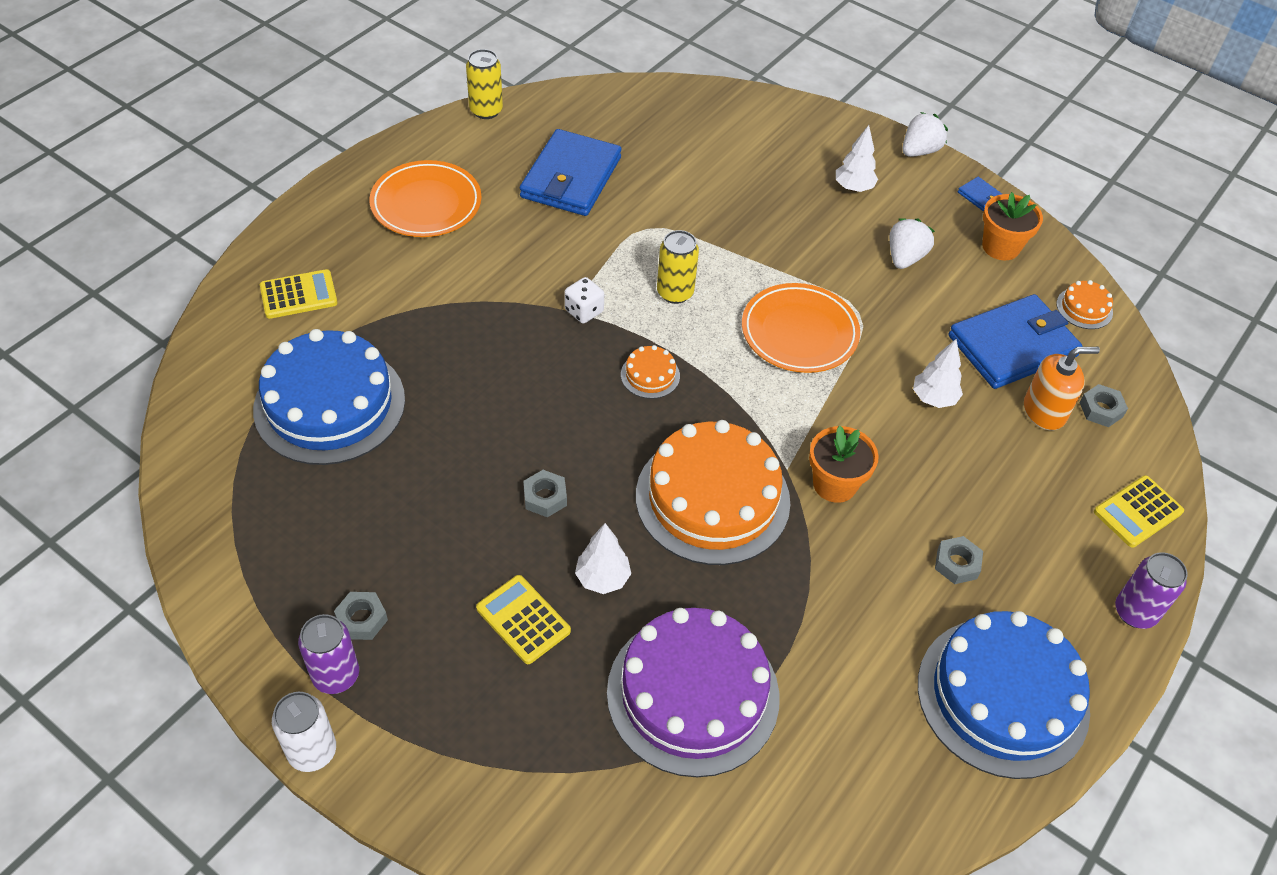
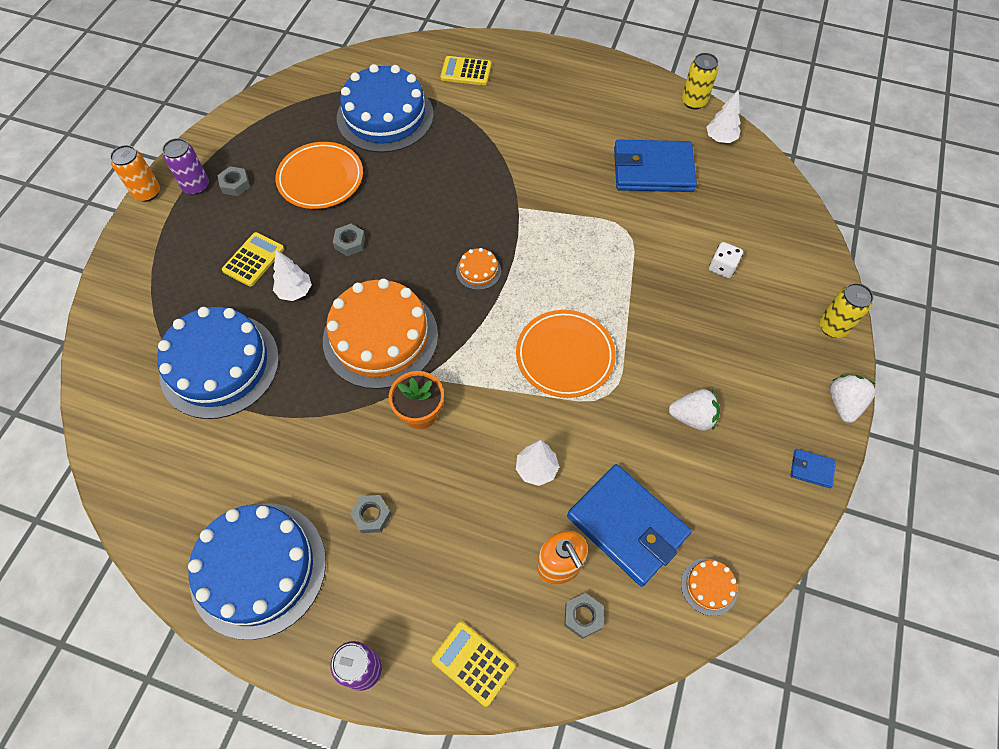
camera: 75 degrees right, 10 degrees up
yellow calculator [260,269,338,319] -> yellow calculator turned 135 degrees clockwise [440,56,491,85]
white can [272,692,336,772] -> orange can [110,145,160,202]
orange plate [369,160,482,237] -> orange plate moved to [275,142,363,209]
white dice [564,277,604,323] -> white dice moved to [709,242,743,278]
purple cake [607,608,780,777] -> blue cake [157,307,279,419]
yellow can [657,230,699,304] -> yellow can moved to [819,283,874,338]
white tree [836,125,878,192] -> white tree moved to [706,89,741,143]
white strawberry [903,112,948,157] -> white strawberry turned 105 degrees counterclockwise [830,375,876,423]
blue wallet [958,177,1002,212] -> blue wallet turned 75 degrees clockwise [790,449,836,488]
orange flower pot [982,192,1043,260] -> none

